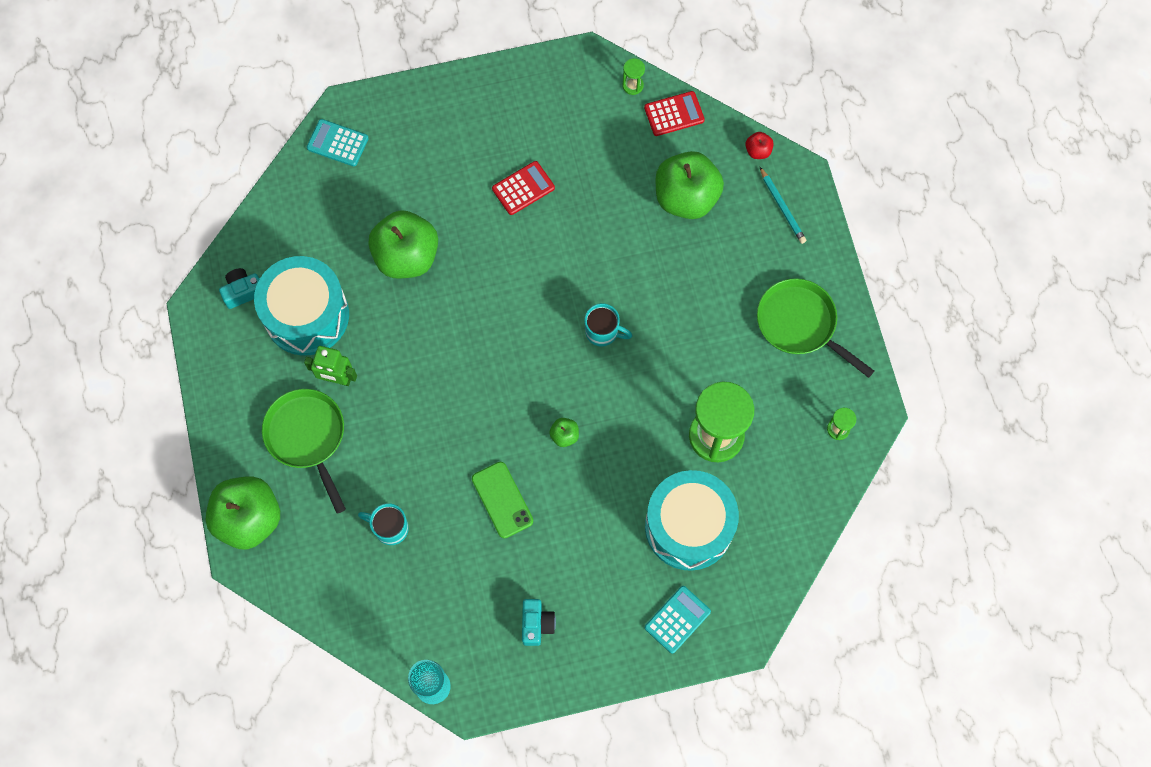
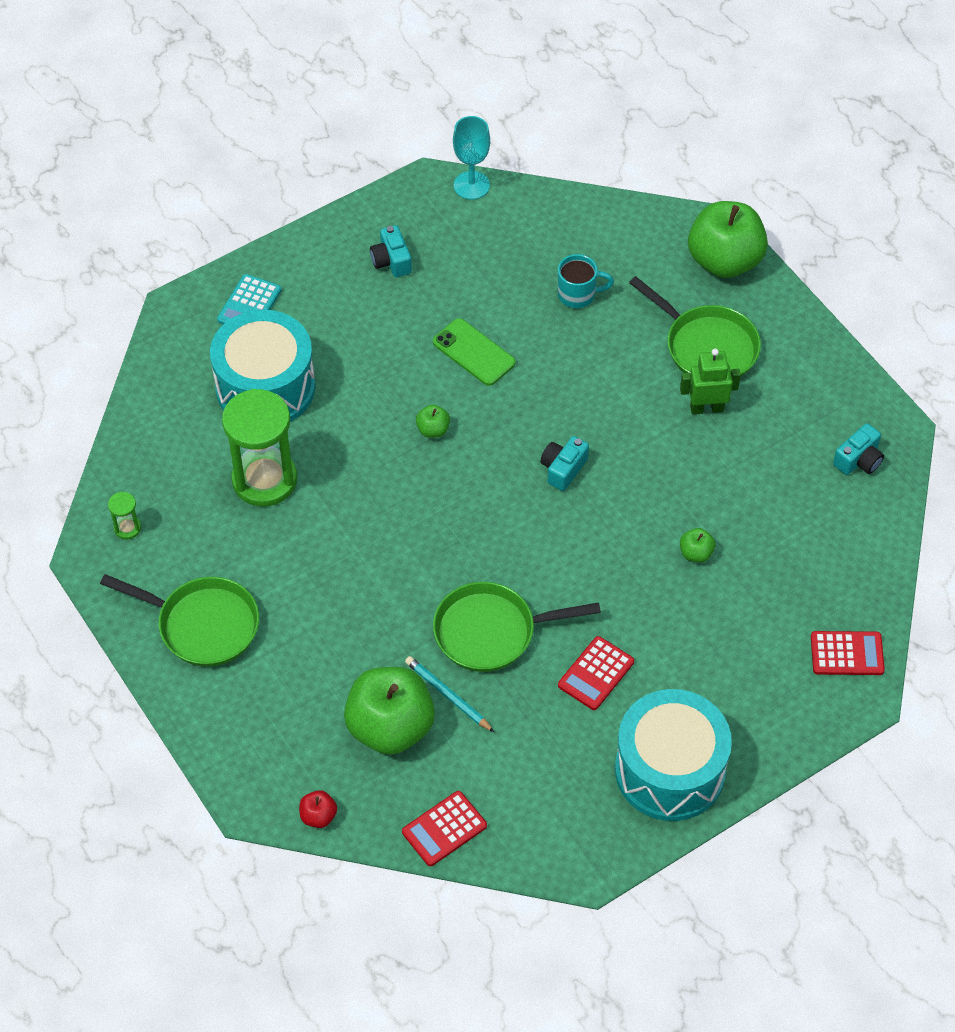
camera: 160 degrees right, 15 degrees down
turquoise drum [254,256,349,356] -> turquoise drum moved to [615,689,732,821]
turquoise calculator [307,119,369,166] -> red calculator [811,631,885,675]
green apple [368,210,438,279] -> green apple [680,528,715,562], size x0.42
turquoise mug [584,303,633,346] -> none
green hourglass [622,58,645,95] -> none
turquoise pencil [760,167,806,244] -> turquoise pencil moved to [405,656,494,732]
none -> green pan [433,582,601,672]
none -> turquoise camera [540,436,589,491]

